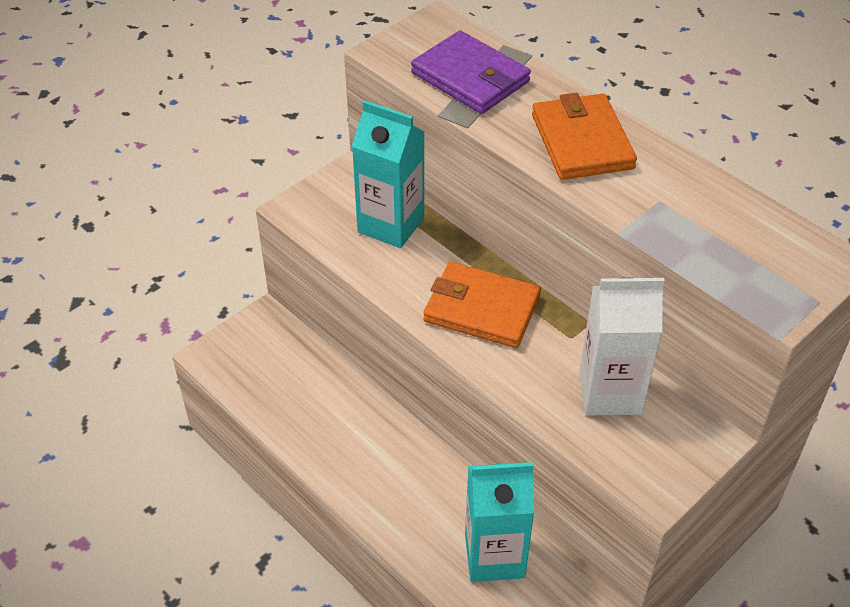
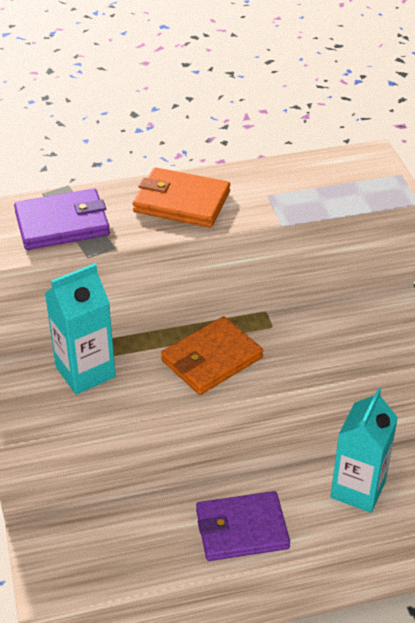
camera: 60 degrees left, 5 degrees down
white carton [580,278,665,415] -> none
none -> purple wallet [196,491,290,561]

